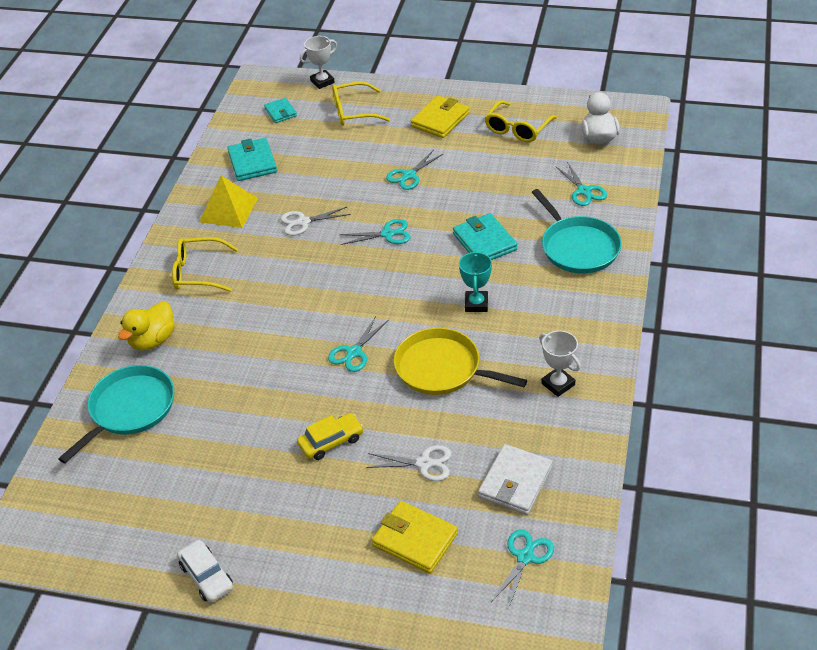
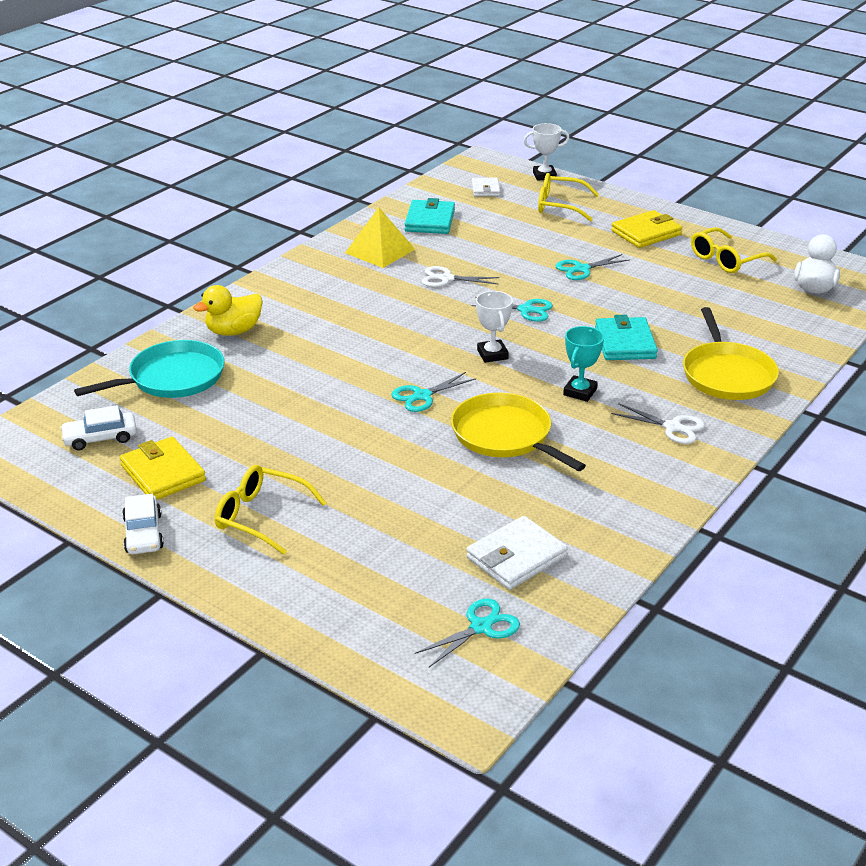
camera: 20 degrees right, 10 degrees down
yellow glasses [172,237,238,292] -> yellow glasses moved to [215,465,326,555]
turquoise wallet [264,98,297,123] -> white wallet [472,177,500,196]
yellow car [297,413,364,460] -> none
white scissors [366,445,451,481] -> white scissors moved to [611,403,705,444]
yellow wallet [372,501,458,574] -> yellow wallet moved to [120,437,206,500]
turquoise pan [532,189,622,274] -> yellow pan [683,307,779,400]
white trophy [539,331,581,397] -> white trophy moved to [476,291,513,363]
turquoise scissors [556,162,607,206] -> none
none -> white car [60,405,137,450]

